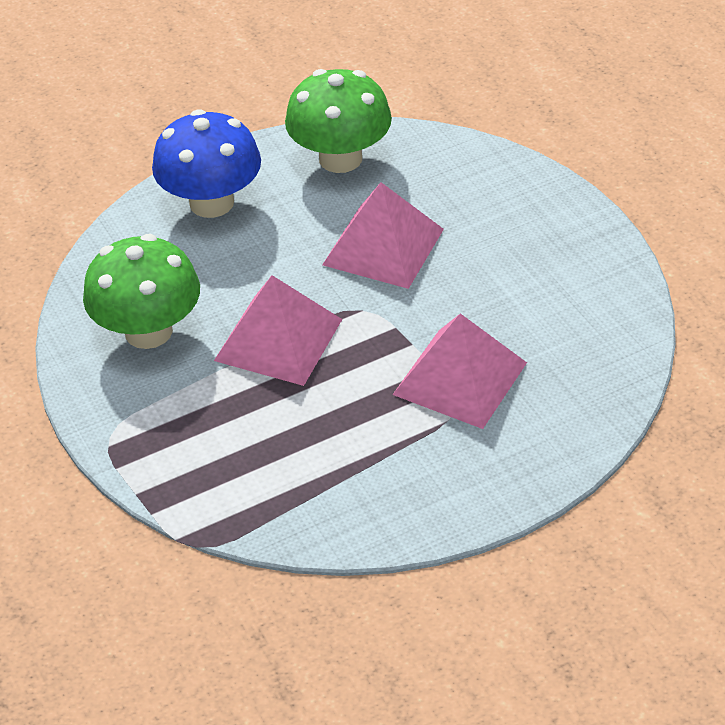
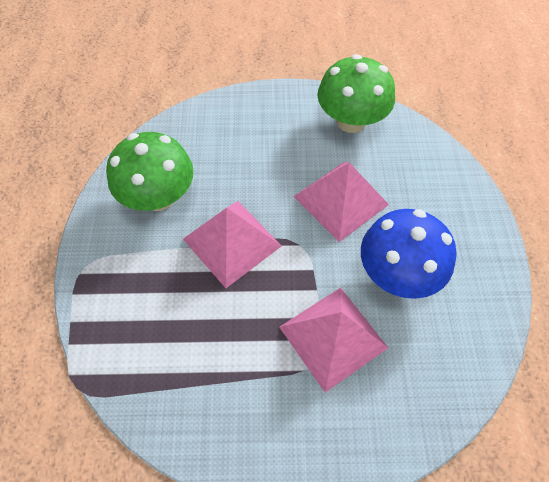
camera: 25 degrees right, 15 degrees up
blue mushroom [152,109,261,218] -> blue mushroom moved to [361,209,456,299]

